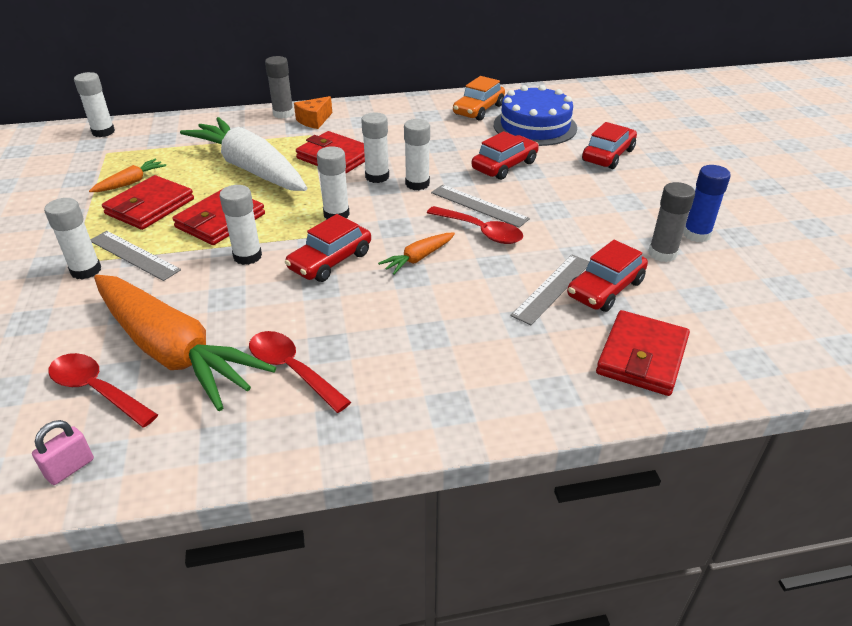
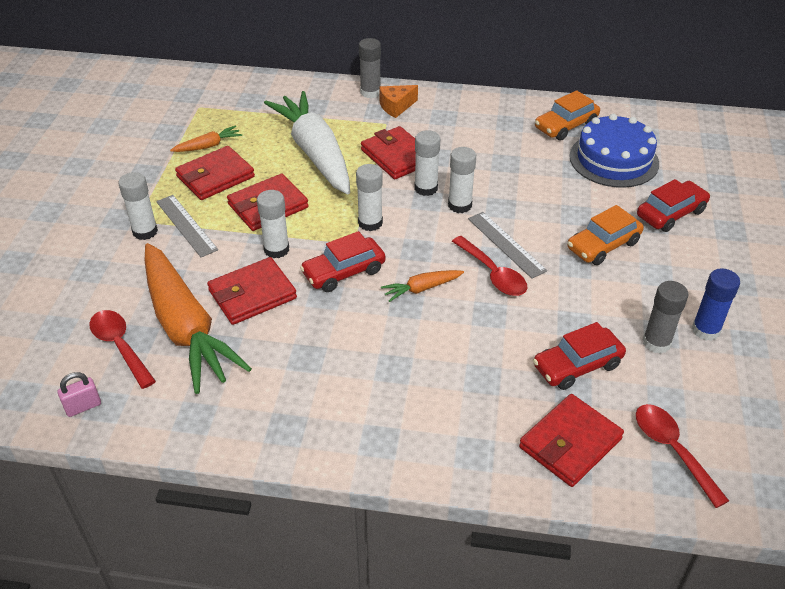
camera: 20 degrees right, 5 degrees up
white glue stick [74,72,115,137] -> none
red spoon [249,331,351,413] -> red spoon moved to [636,404,729,508]
red car [472,131,539,180] -> none
grey ruler [510,255,589,325] -> none
none -> red wallet [207,257,297,325]
none -> orange car [567,205,644,265]

